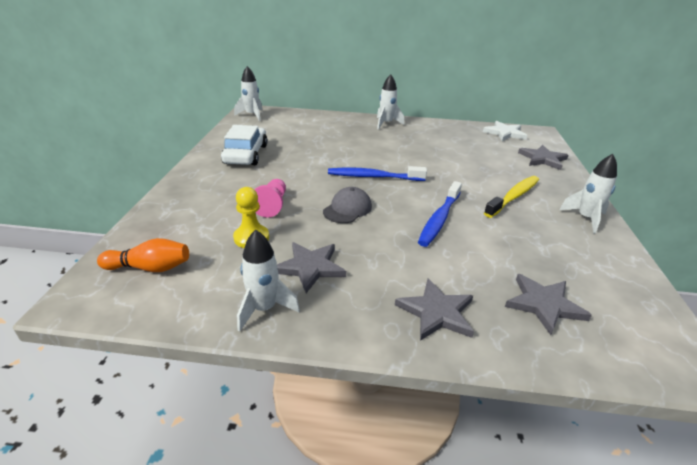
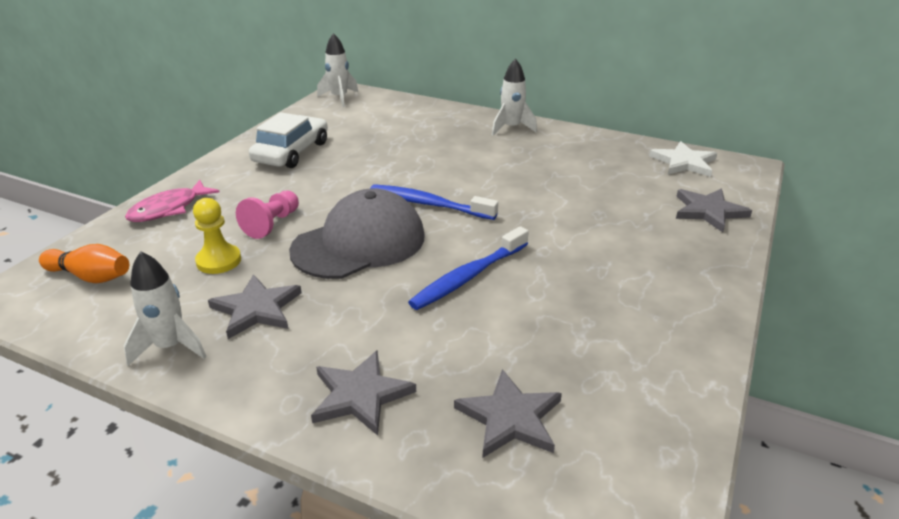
camera: 20 degrees right, 0 degrees up
grey cap [323,187,372,223] -> grey cap [289,189,425,279], size x1.87
yellow toothbrush [484,176,539,218] -> none
white rocket [559,154,617,234] -> none
none -> pink fish [125,180,219,222]

